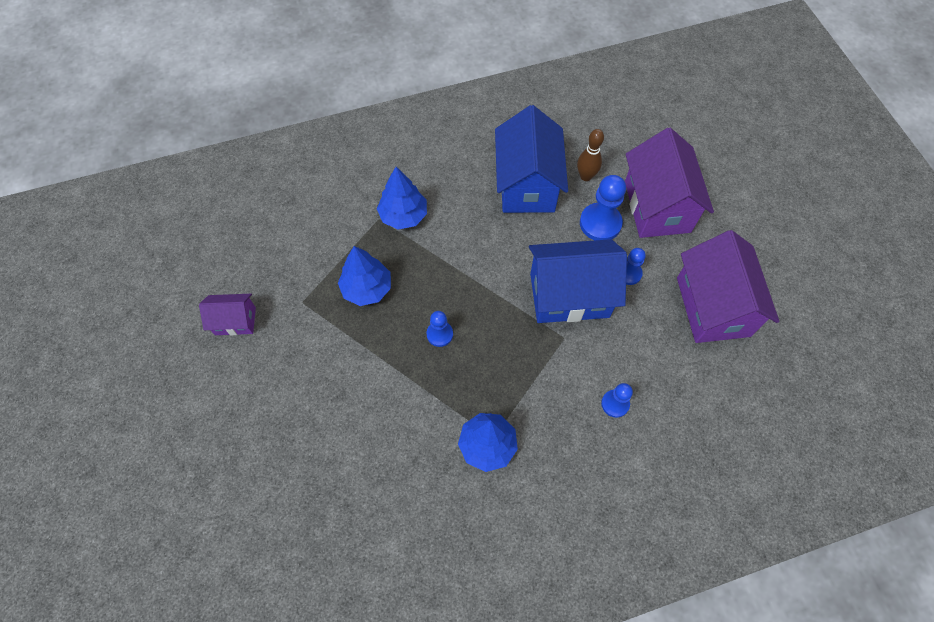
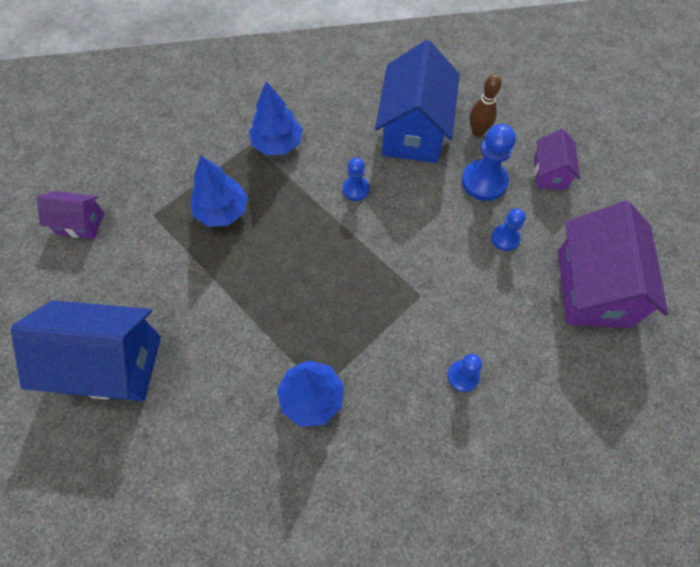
camera: 10 degrees right, 0 degrees up
blue pawn [427,311,453,347] -> blue pawn moved to [342,157,369,201]
blue house [529,239,627,323] -> blue house moved to [11,300,161,401]
purple house [625,128,714,238] -> purple house [534,129,580,190], size x0.52

